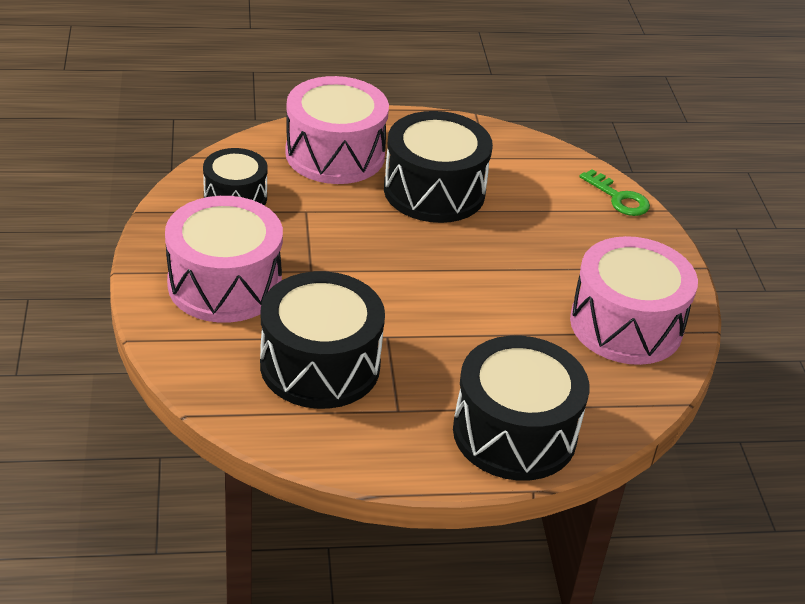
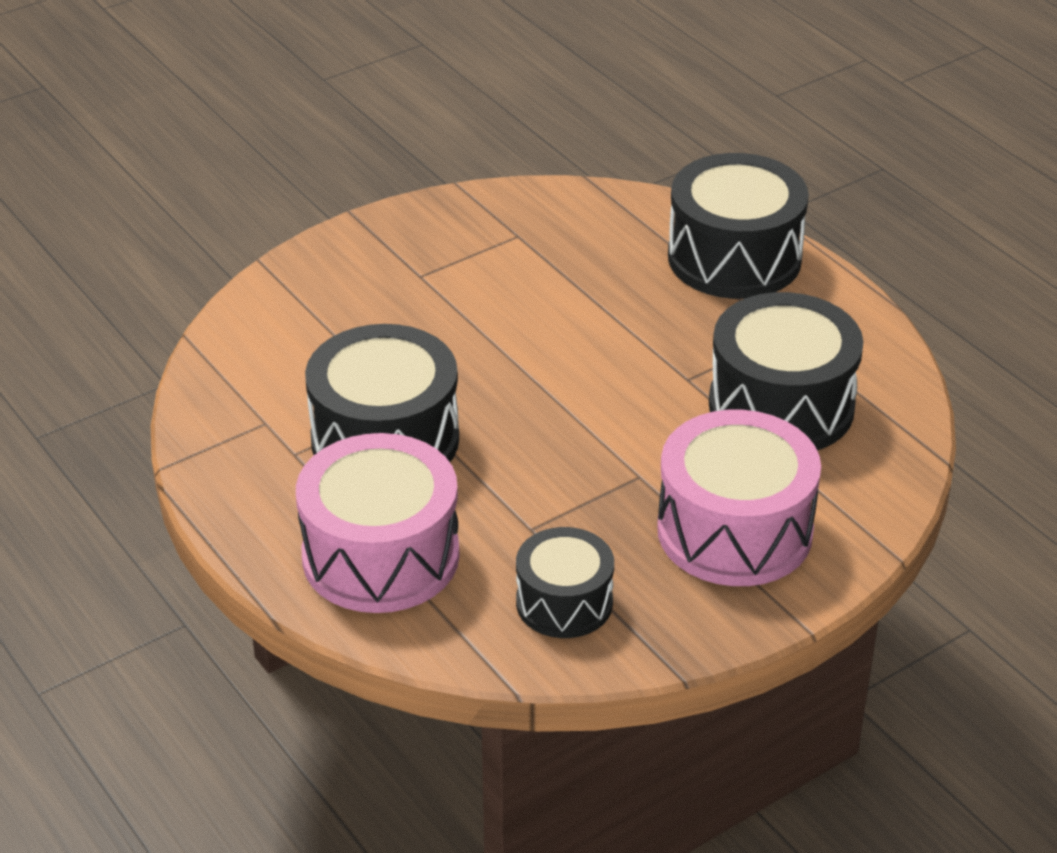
camera: 115 degrees left, 0 degrees up
pink drum [570,236,698,365] -> none
green key [580,169,650,216] -> none

